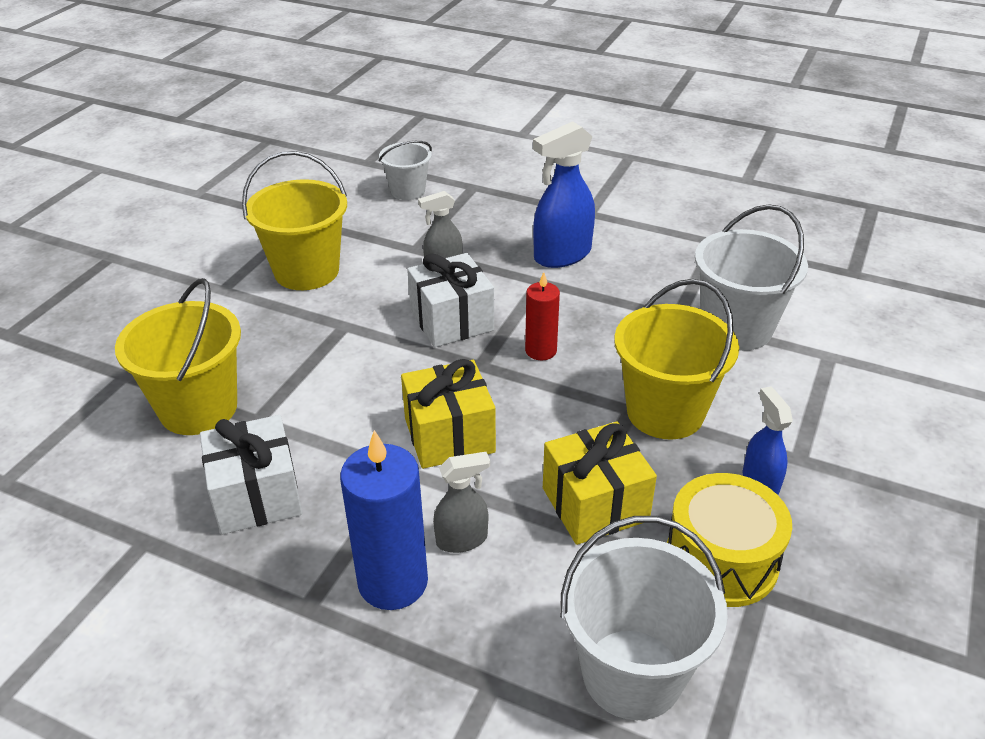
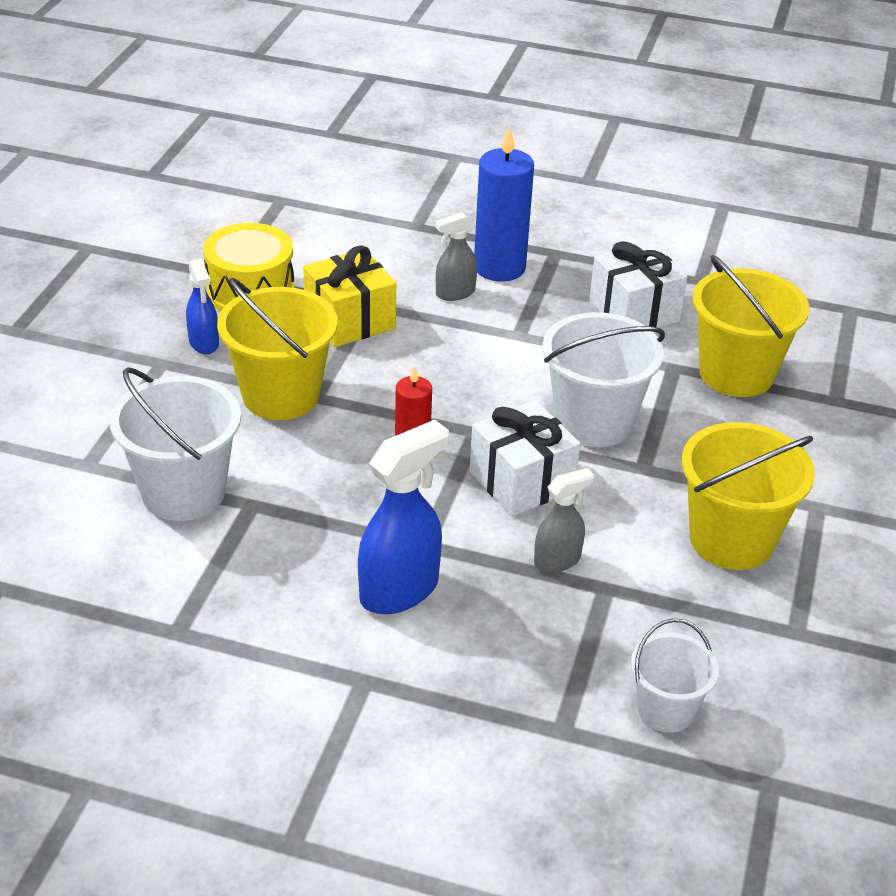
camera: 170 degrees right, 0 degrees up
yellow gift [401,359,496,469] -> none
white bucket [560,516,728,720] -> white bucket moved to [543,312,665,447]

